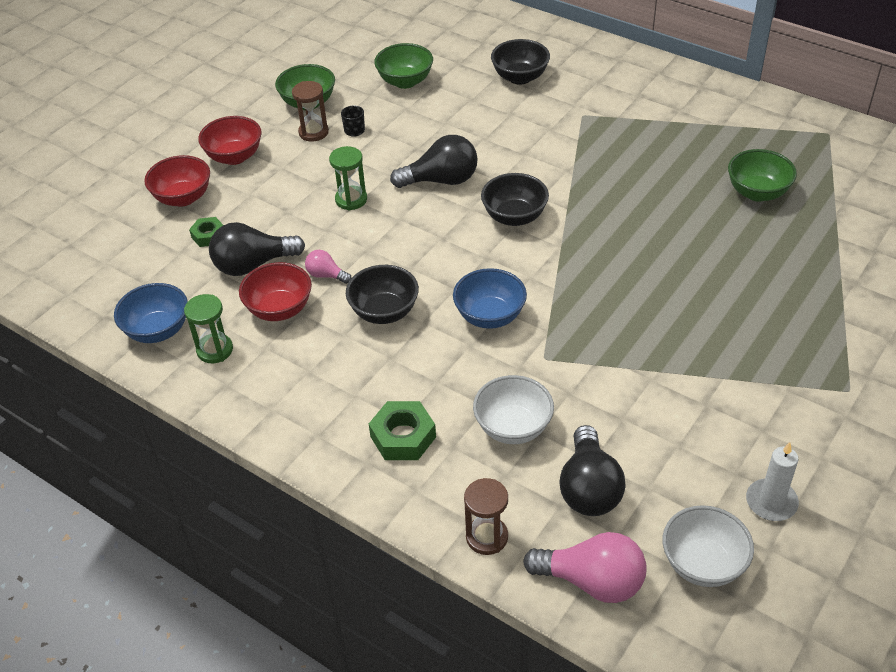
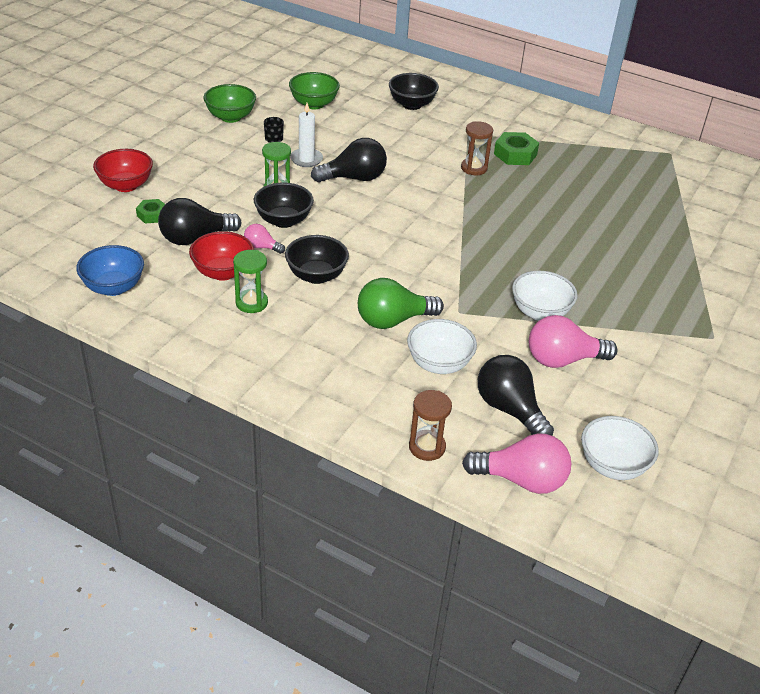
camera: 10 degrees left, 5 degrees down
green hourglass [184,294,233,363] -> green hourglass moved to [233,250,268,313]
red bowl [198,116,262,165] -> none
brown hourglass [292,81,329,142] -> brown hourglass moved to [461,121,493,175]
green nut [369,401,436,460] -> green nut moved to [494,132,539,165]
blue bowl [453,268,527,329] -> none
black bowl [481,173,549,226] -> black bowl moved to [254,183,314,228]
black light bulb [559,425,626,516] -> black light bulb turned 150 degrees clockwise [478,355,554,436]
green bowl [728,149,797,202] -> none
white candle [746,442,799,521] -> white candle moved to [290,103,323,167]
none -> green light bulb [358,278,444,329]
none -> white bowl [512,271,578,321]
none -> pink light bulb [529,315,618,368]

